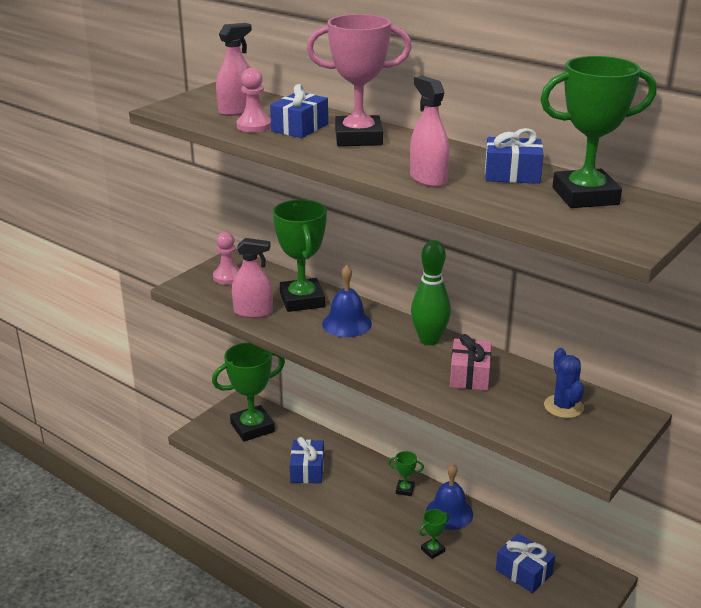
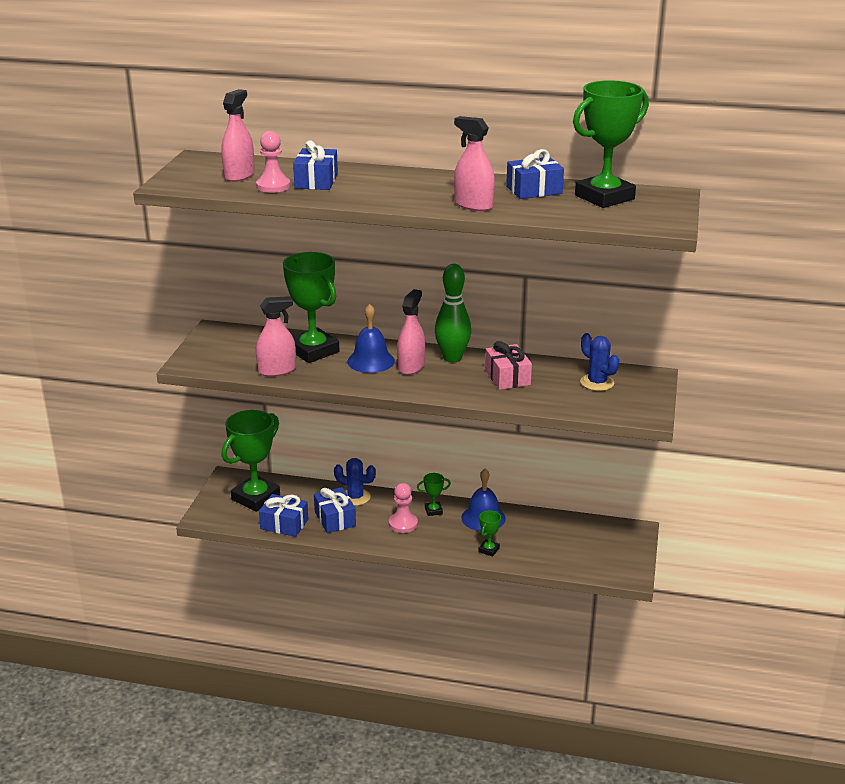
camera: 25 degrees left, 0 degrees up
pink pawn [213,232,240,285] -> pink pawn moved to [389,483,418,533]
pink trophy [307,14,411,146] -> none
blue gift [496,533,555,593] -> blue gift moved to [259,494,308,537]
none -> blue cactus [334,458,376,506]
none -> pink spray bottle [397,289,425,375]

